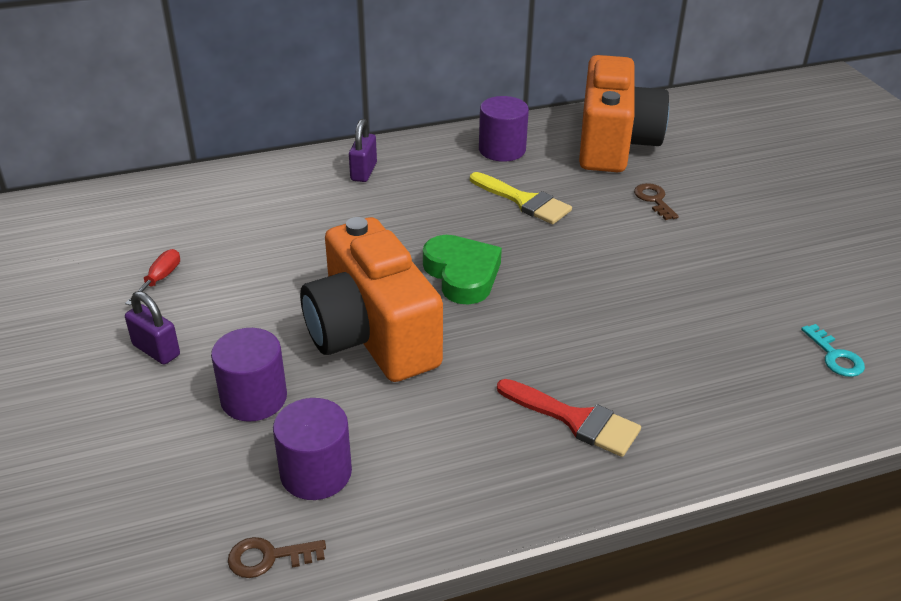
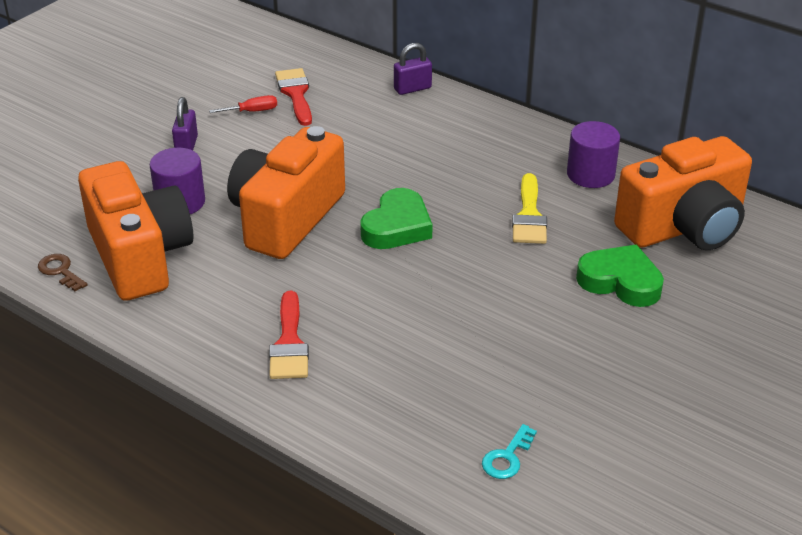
camera: 55 degrees right, 0 degrees up
purple cylinder [273,398,352,500] -> orange camera [78,161,194,301]
purple padlock [349,119,377,182] -> purple padlock moved to [394,43,432,95]
brown key [634,183,679,220] -> green heart [576,245,664,307]
none -> red brush [275,68,312,126]

